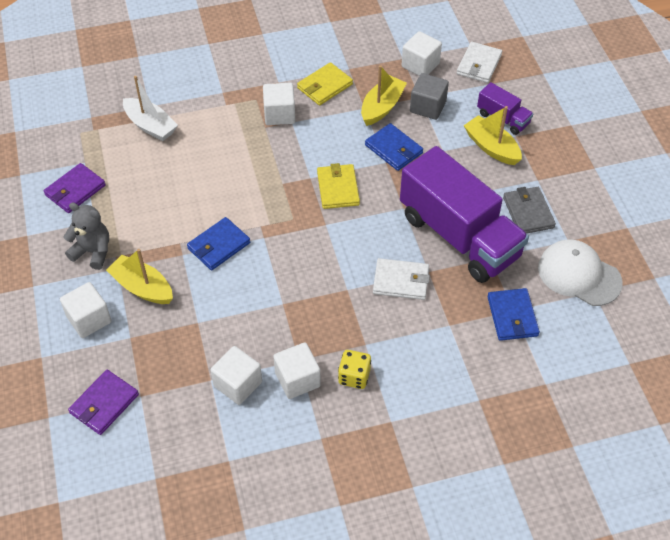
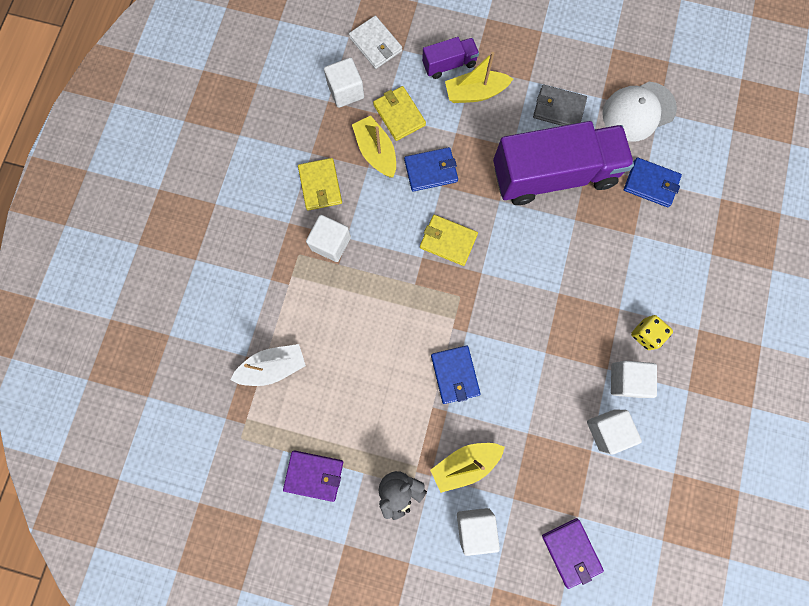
camera: 60 degrees left, 25 degrees up
purple wallet [44,163,106,213] -> purple wallet turned 60 degrees counterclockwise [283,450,343,502]
white wallet [373,258,430,300] -> none
grey cube [410,73,449,120] -> yellow wallet [373,86,426,141]

